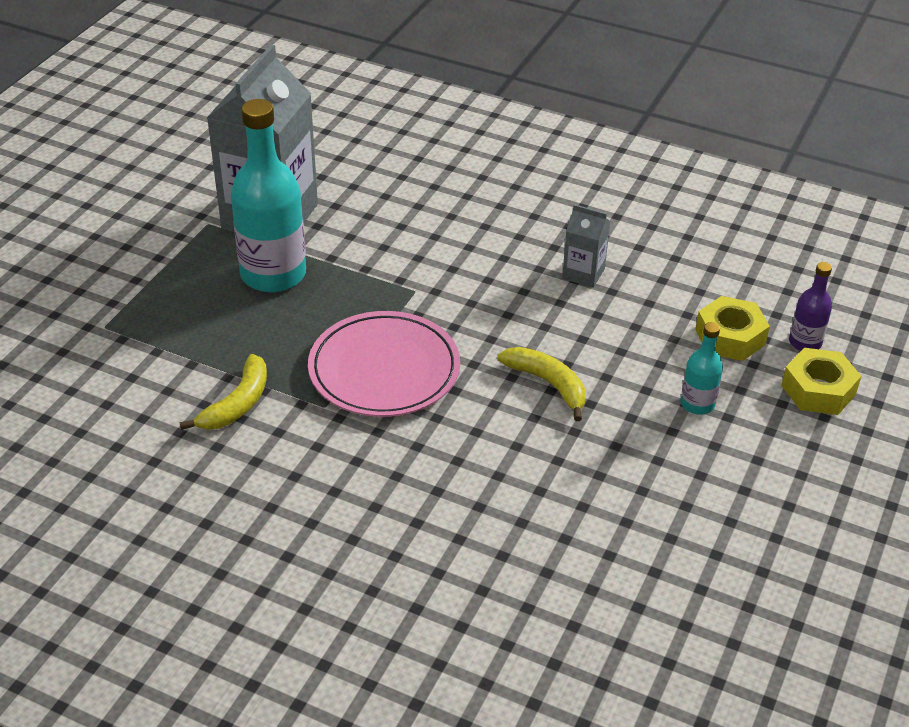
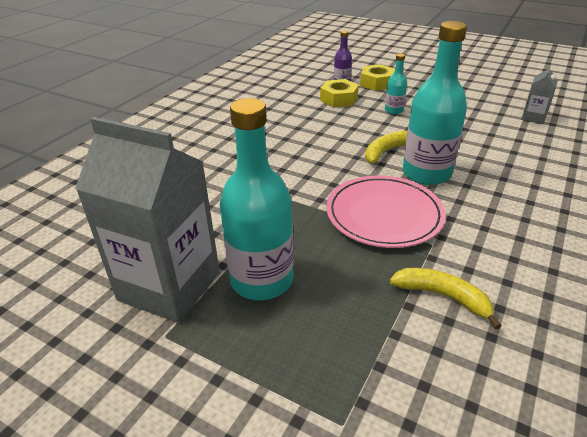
camera: 85 degrees left, 5 degrees down
grey carton [562,204,610,288] -> grey carton moved to [521,65,558,124]
none -> turquoise bottle [403,21,467,185]

